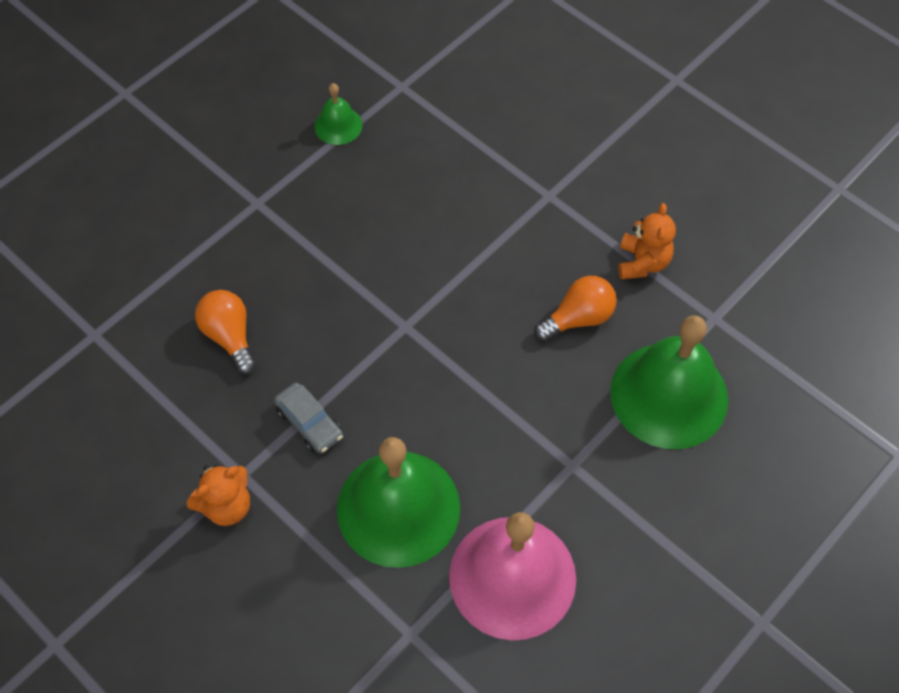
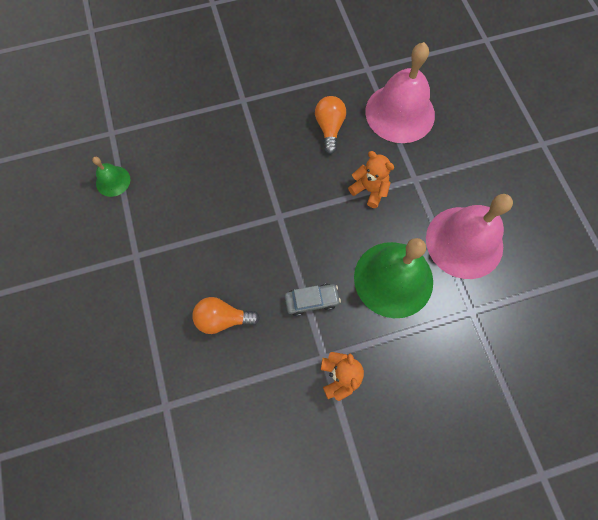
camera: 60 degrees left, 10 degrees up
green bell [610,315,728,449] -> pink bell [365,42,435,143]
orange teddy bear [618,203,676,279] -> orange teddy bear moved to [348,151,394,208]

